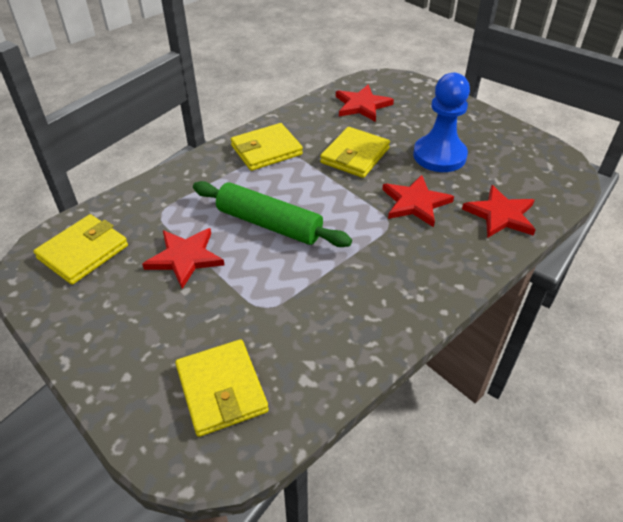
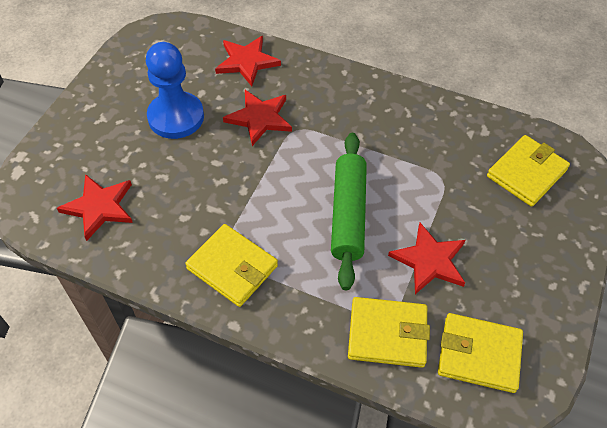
camera: 115 degrees left, 10 degrees up
yellow wallet [320,127,390,178] -> yellow wallet moved to [348,297,430,368]

